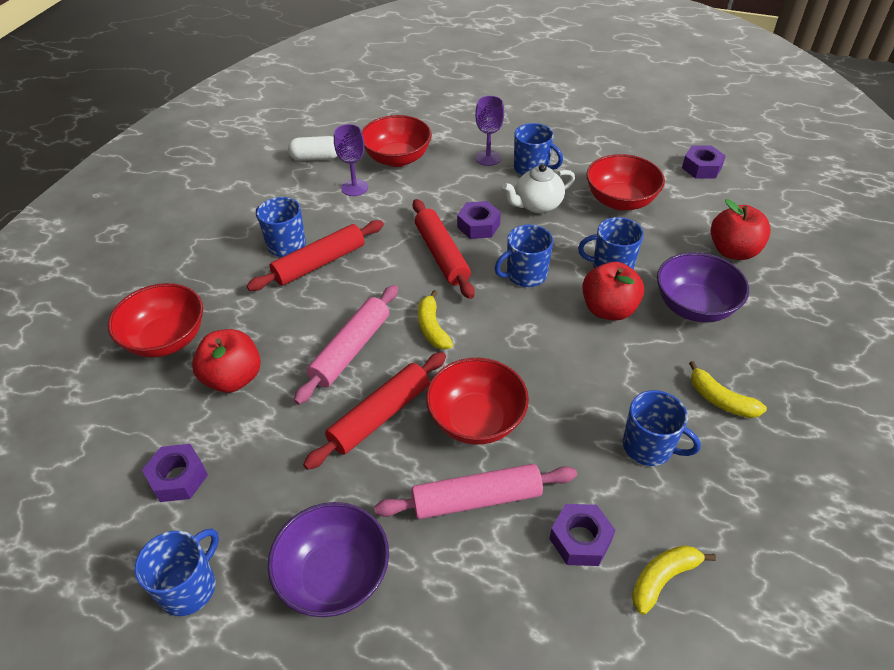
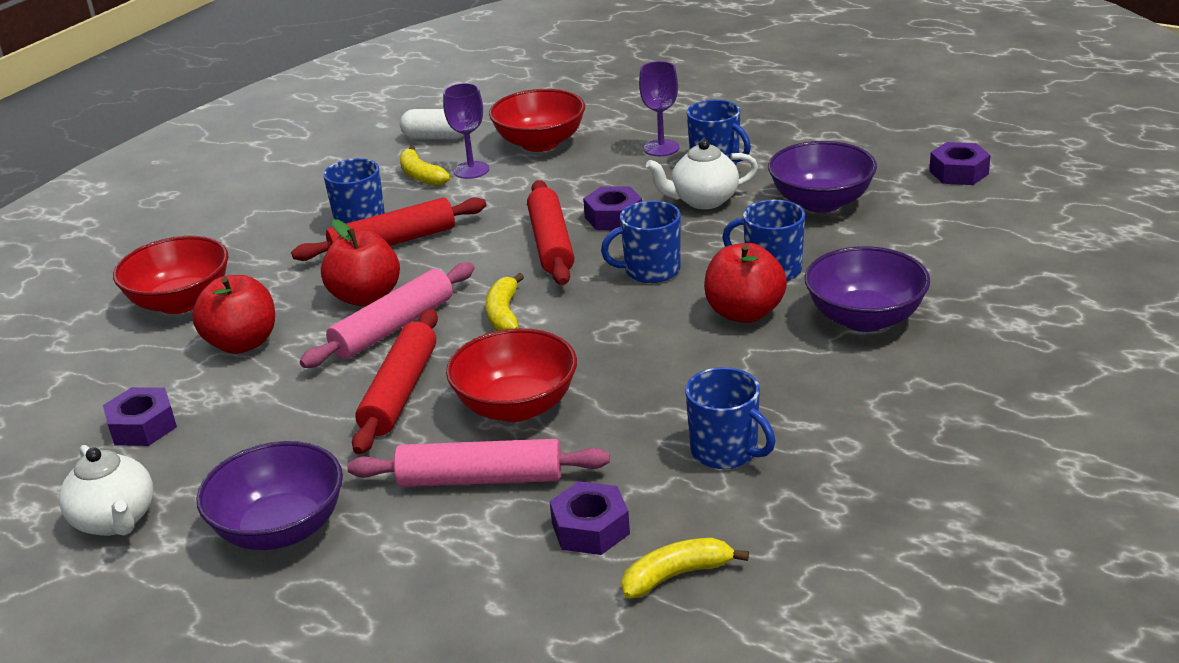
camera: 15 degrees right, 15 degrees down
blue mug [135,529,219,616] -> white teapot [59,445,153,536]
red rolling pin [303,352,446,470] -> red rolling pin turned 45 degrees counterclockwise [352,309,438,454]
red bowl [586,154,665,211] -> purple bowl [768,141,877,213]
yellow banana [689,361,767,418] -> yellow banana moved to [399,146,450,186]
red apple [711,199,771,260] -> red apple moved to [321,219,400,306]

